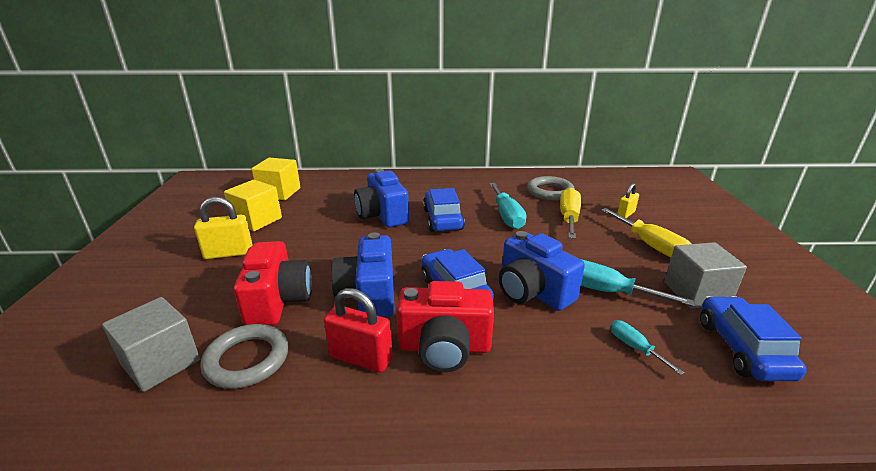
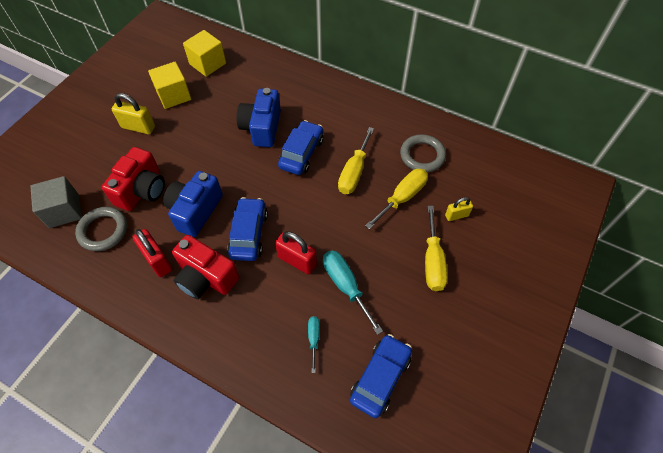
camera: 30 degrees right, 30 degrees up
turquoise screwdriver [489,183,526,229] -> yellow screwdriver [338,127,374,194]
blue camera [499,231,585,311] -> red padlock [275,231,317,275]
grey cube [664,242,747,309] -> none

